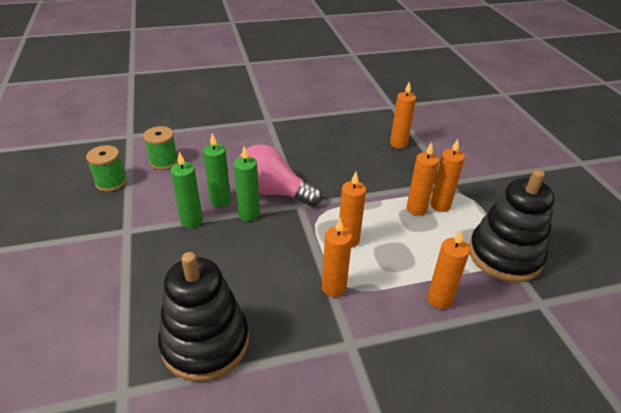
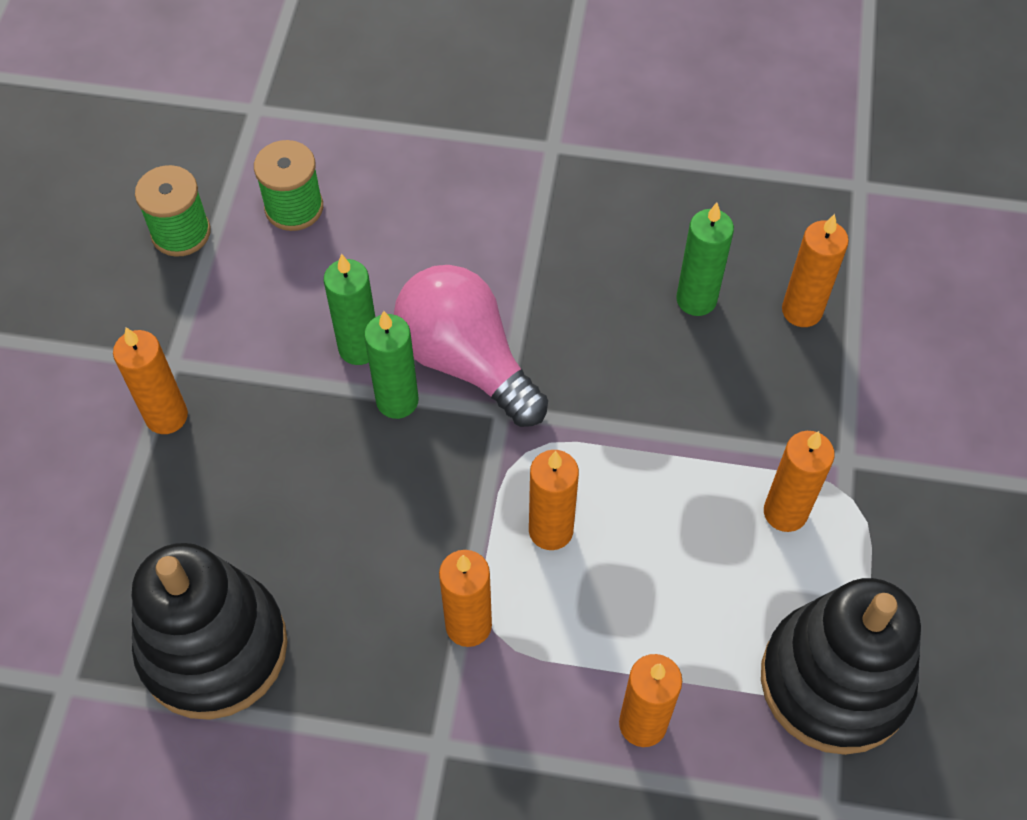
camera: 25 degrees right, 20 degrees up
green candle [171,152,203,228] -> green candle moved to [676,203,734,316]
orange candle [407,142,439,216] -> orange candle moved to [113,327,188,434]

